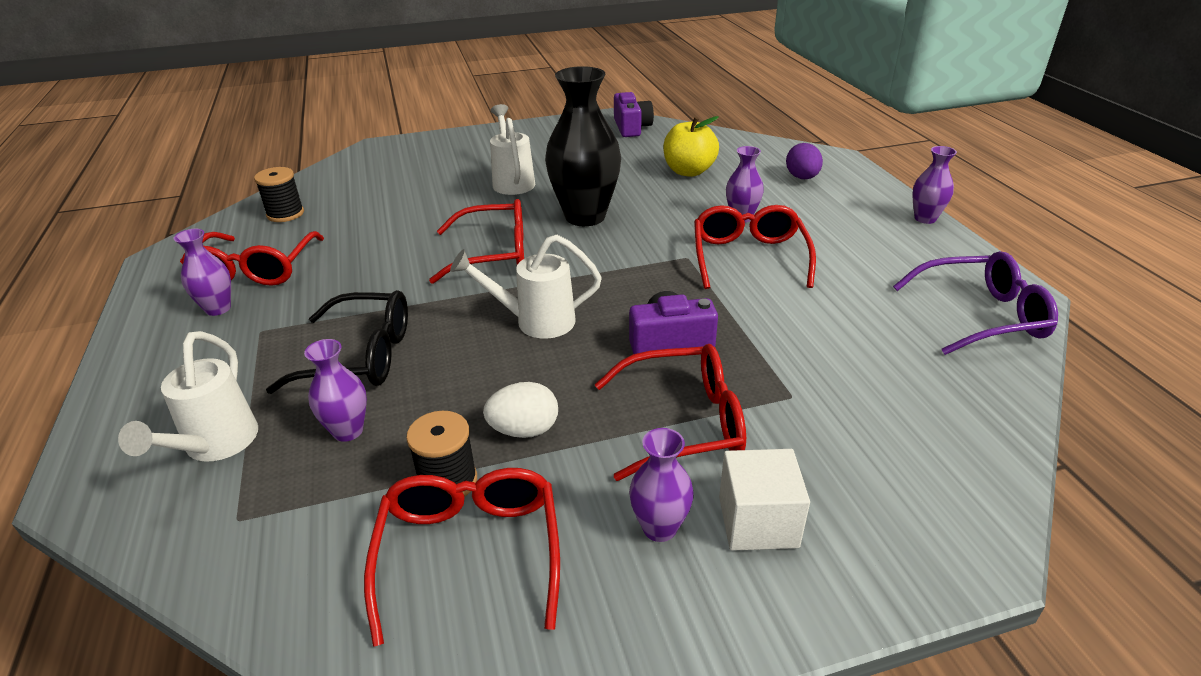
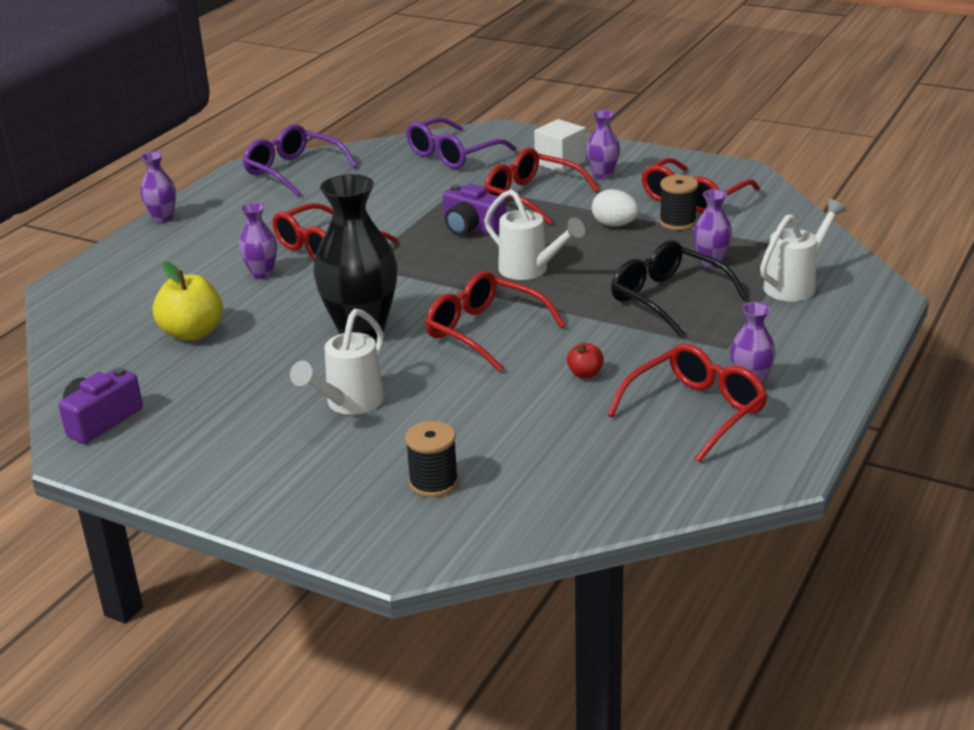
camera: 135 degrees left, 5 degrees down
black spool [254,167,304,222] -> black spool moved to [405,421,458,497]
purple egg [786,143,823,179] -> none
none -> purple glasses [406,117,516,169]
none -> red apple [567,343,604,378]

